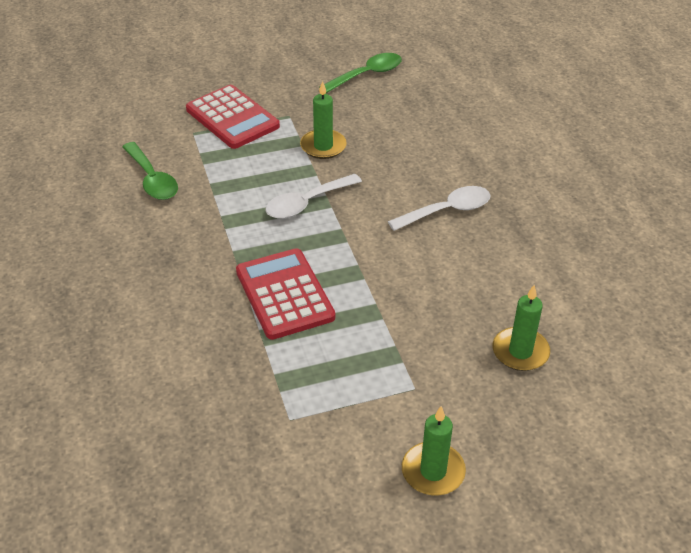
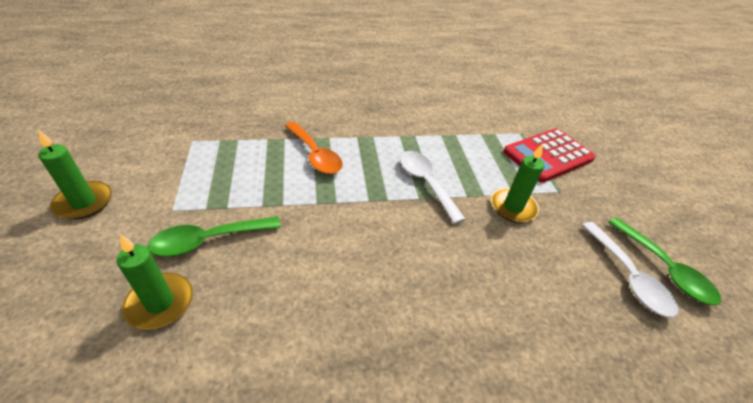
camera: 95 degrees right, 0 degrees up
green spoon [122,142,178,200] -> green spoon moved to [148,216,281,257]
red calculator [236,248,335,340] -> orange spoon [285,122,343,174]
white spoon [388,186,490,231] -> white spoon moved to [582,222,679,317]

